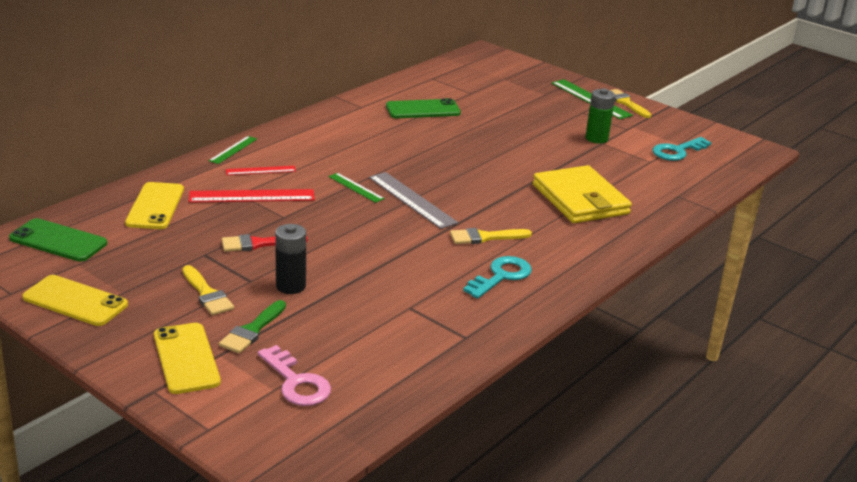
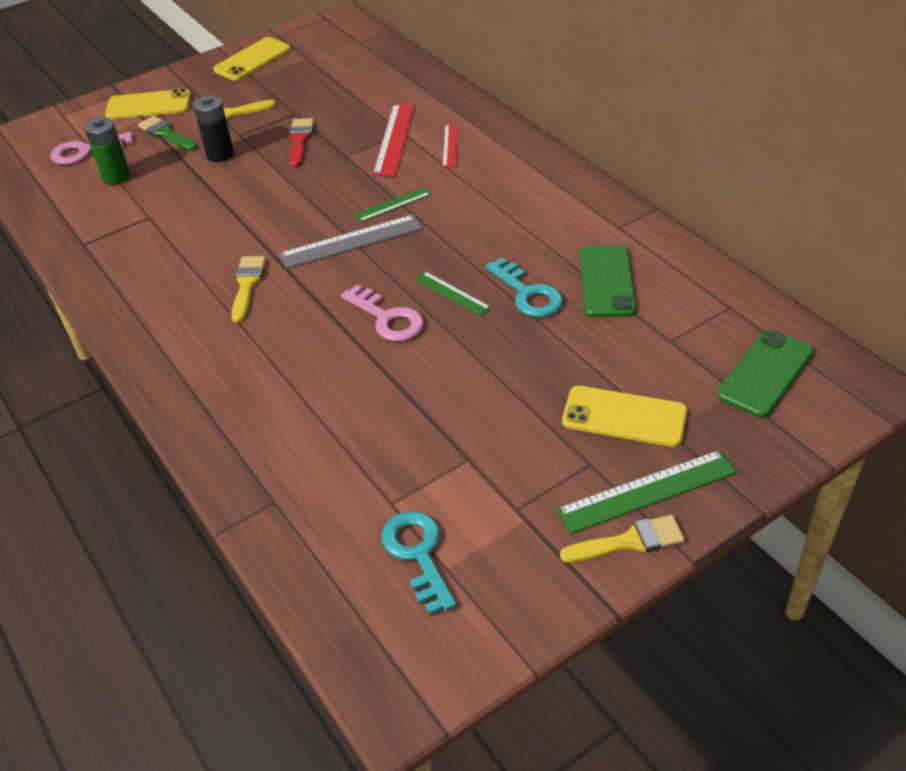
camera: 110 degrees right, 15 degrees up
green phone [9,218,107,262] -> green phone moved to [717,330,814,418]
yellow phone [125,182,184,229] -> yellow phone moved to [562,386,687,447]
green ruler [209,136,257,164] -> green ruler moved to [415,271,491,316]
turquoise key [463,256,532,299] -> turquoise key moved to [485,258,563,318]
yellow wallet [533,165,632,223] -> none
green battery [585,88,615,144] -> green battery moved to [84,117,130,184]
none -> pink key [341,285,424,341]

